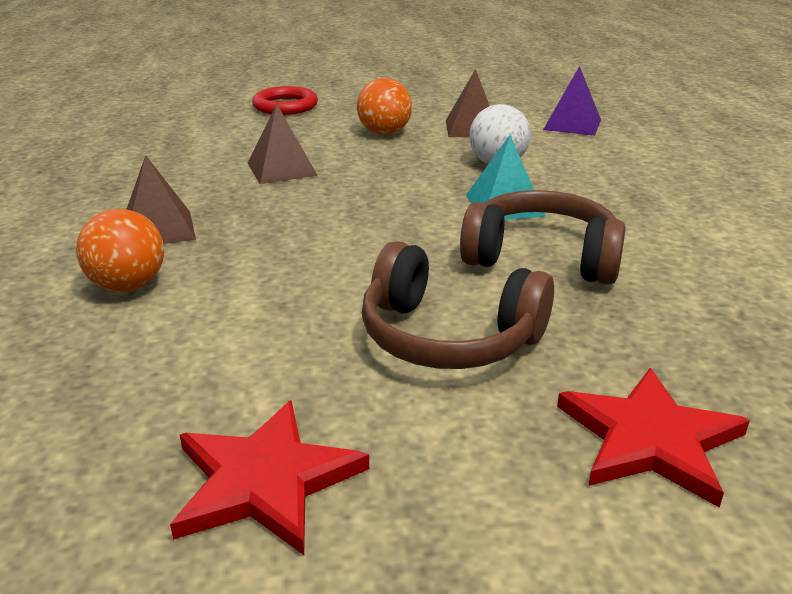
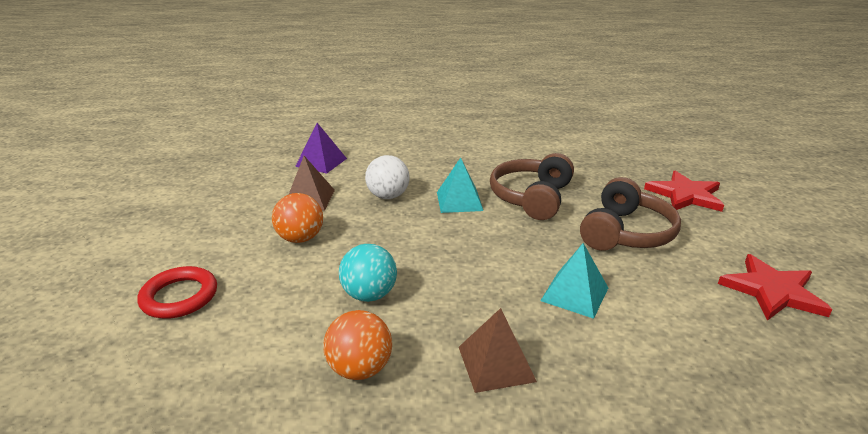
camera: 85 degrees left, 0 degrees up
orange ball [76,209,164,292] -> orange ball moved to [323,310,392,380]
brown pyramid [248,104,318,184] -> turquoise ball [339,244,397,302]
none -> turquoise pyramid [540,243,608,319]

